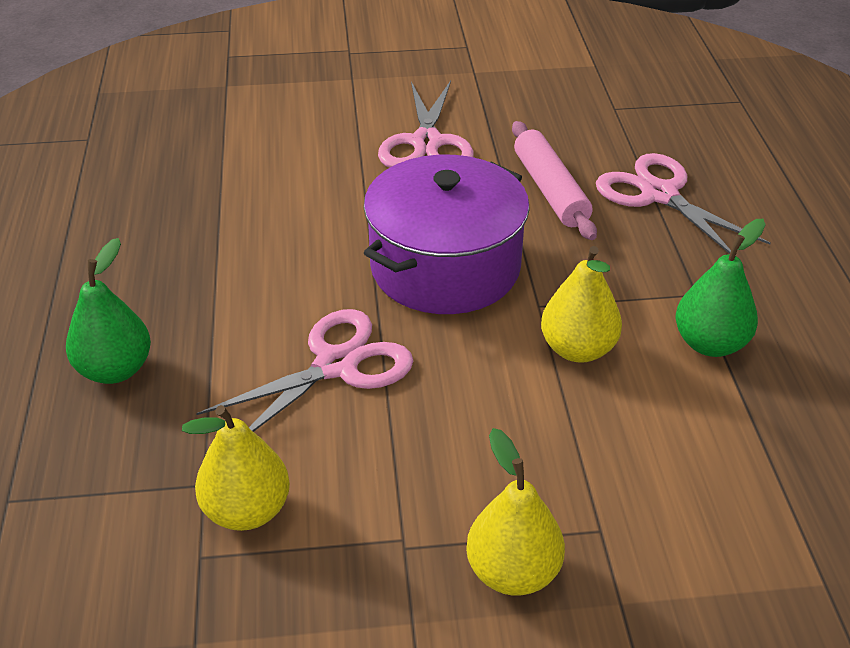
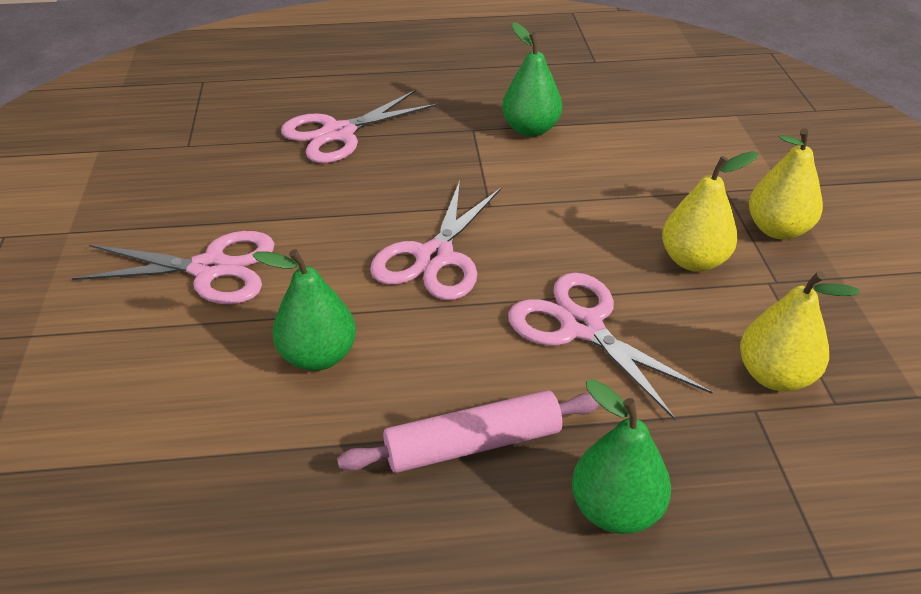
camera: 90 degrees left, 0 degrees up
purple pot [364,155,530,314] -> pink scissors [370,181,501,300]
pink rolling pin [512,121,597,240] -> pink rolling pin moved to [337,390,600,473]
yellow pear [541,246,622,363] -> yellow pear moved to [662,151,758,272]
none -> green pear [252,249,356,371]

